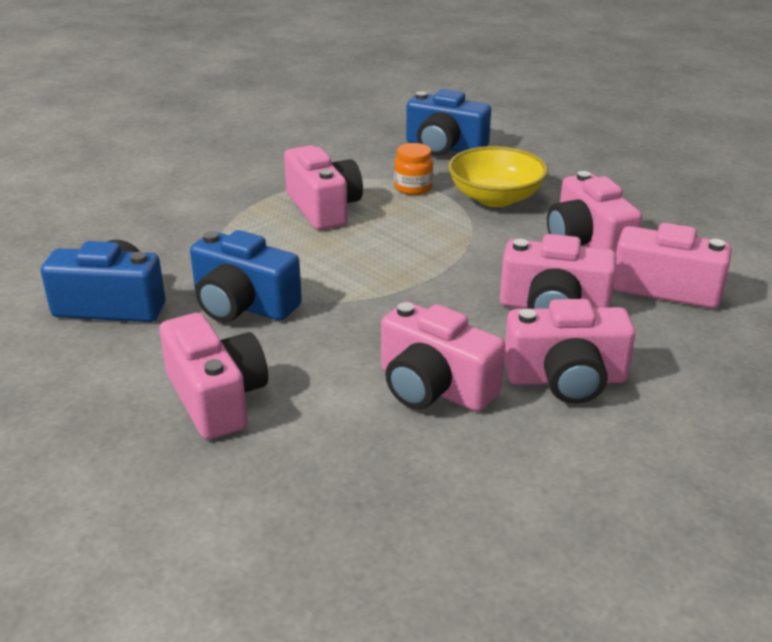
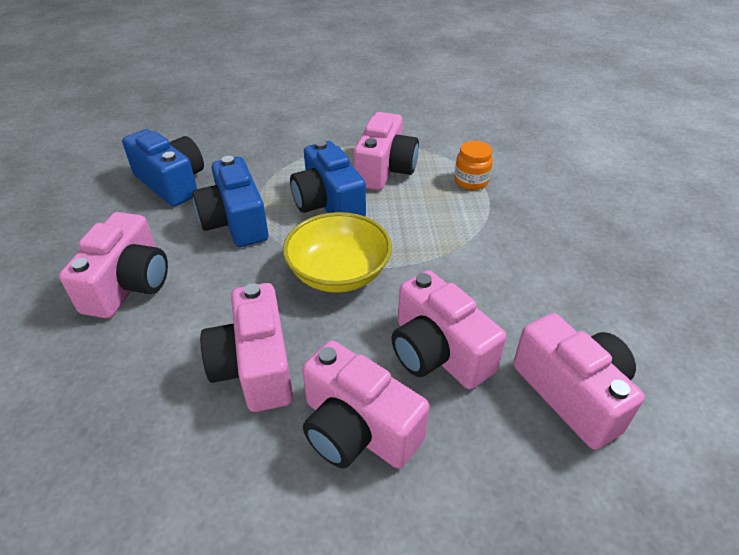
camera: 40 degrees right, 10 degrees up
blue camera [406,89,491,156] -> blue camera moved to [290,140,366,216]
yellow bowl [448,146,548,207] -> yellow bowl moved to [283,212,392,293]
pink camera [547,171,642,253] -> none

